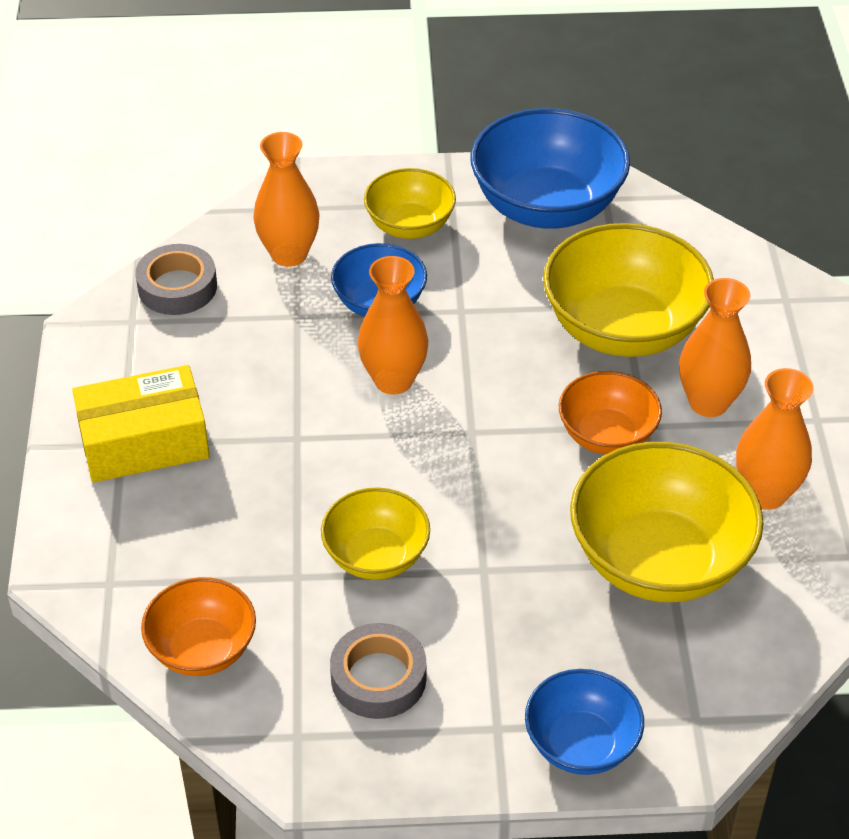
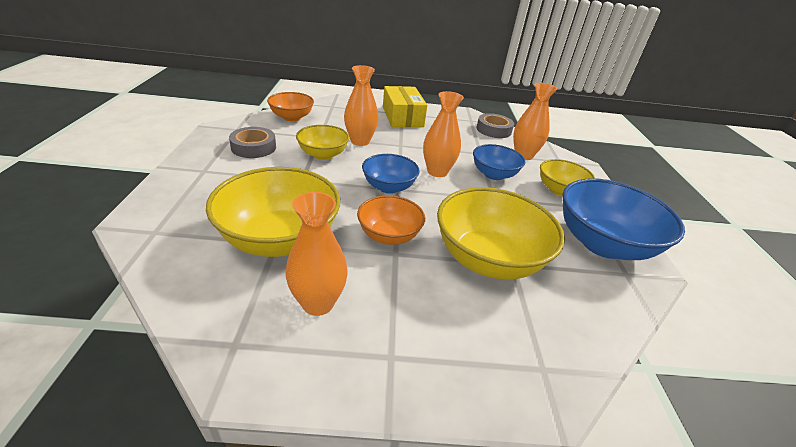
camera: 90 degrees right, 10 degrees down
blue bowl [525,669,644,775] -> blue bowl moved to [362,154,420,194]
orange vase [679,278,751,417] -> orange vase moved to [344,65,379,146]

